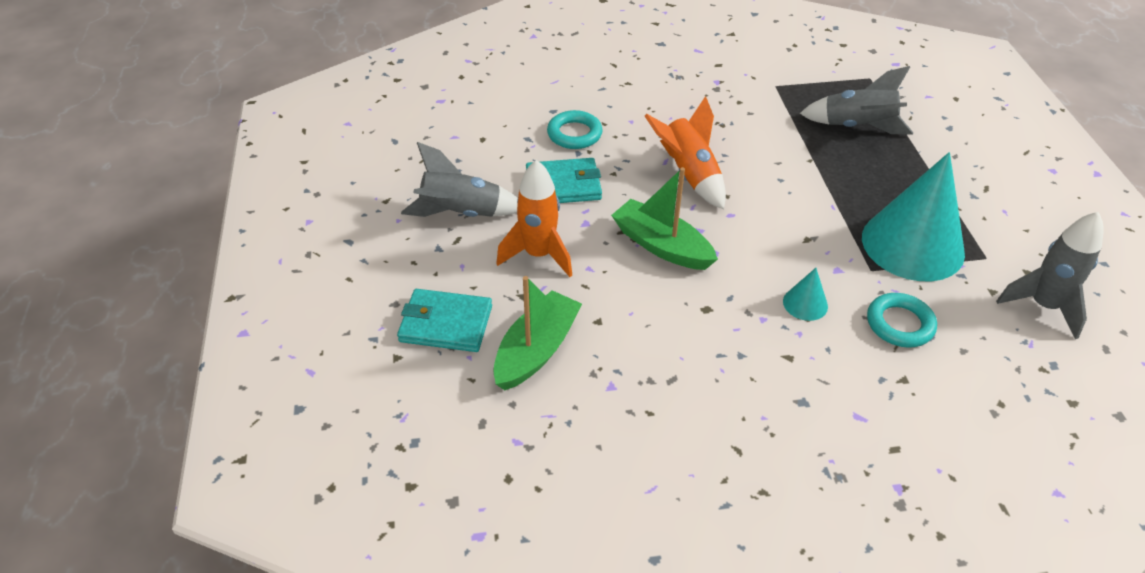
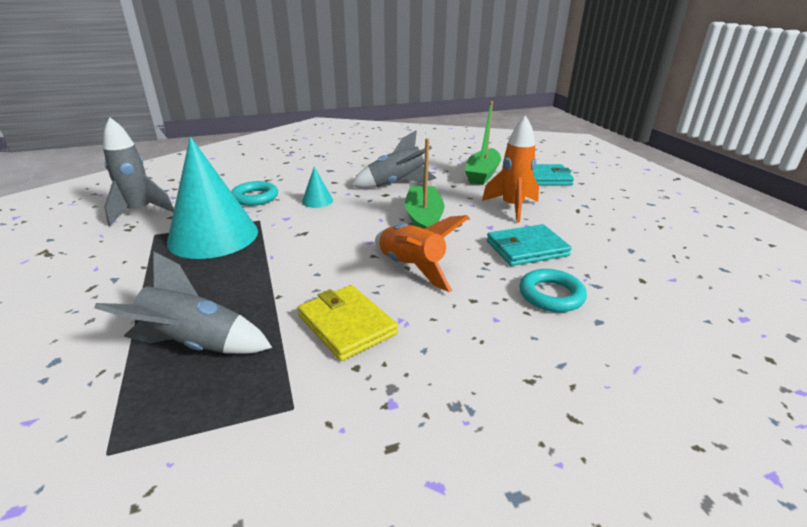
camera: 170 degrees right, 15 degrees down
grey rocket [401,142,518,217] -> grey rocket moved to [351,130,436,188]
green boat [611,167,718,270] -> green boat turned 120 degrees counterclockwise [405,138,444,229]
none -> yellow wallet [298,285,398,361]

